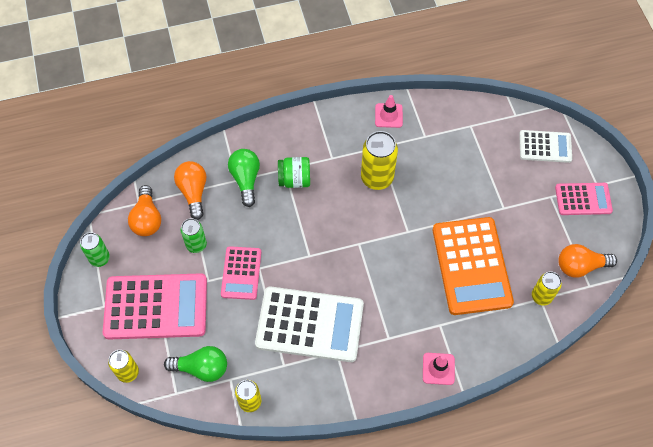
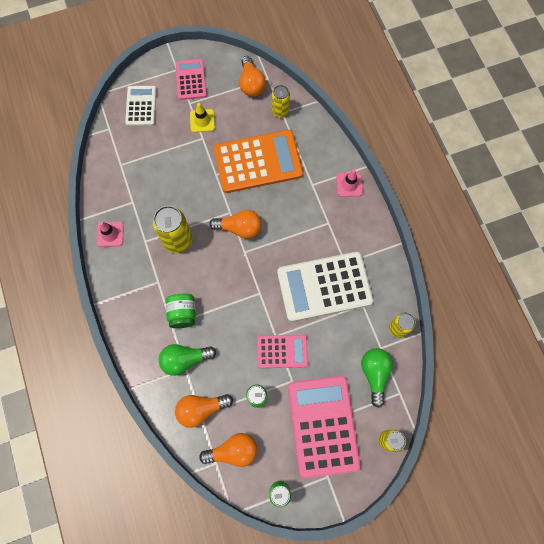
camera: 95 degrees left, 10 degrees up
white calculator [255,287,364,362] -> white calculator turned 105 degrees counterclockwise [277,252,373,322]
none -> yellow traffic cone [190,103,215,132]
none -> orange light bulb [209,210,262,239]

